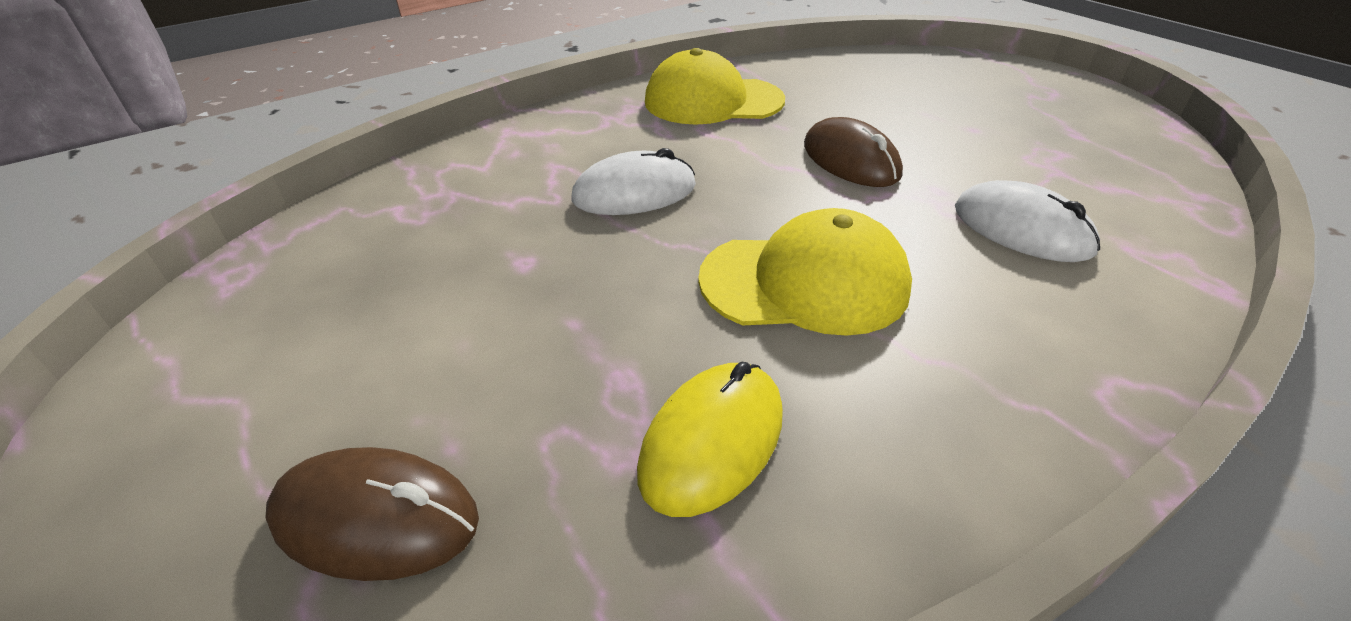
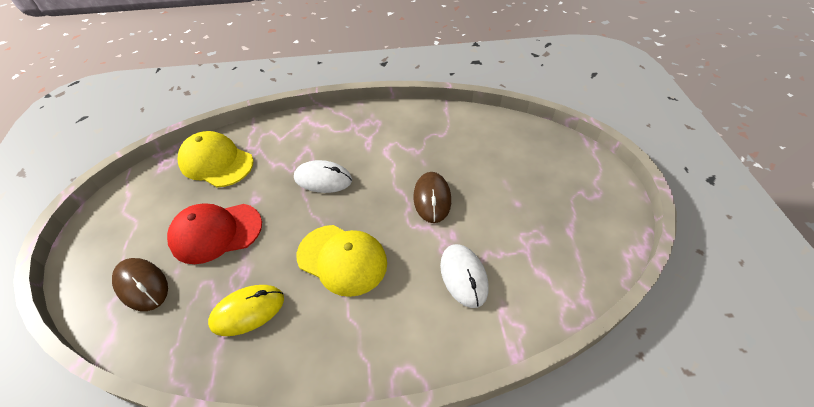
camera: 30 degrees right, 10 degrees up
yellow cap [645,48,785,125] -> yellow cap moved to [178,131,254,187]
none -> red cap [167,204,262,264]

